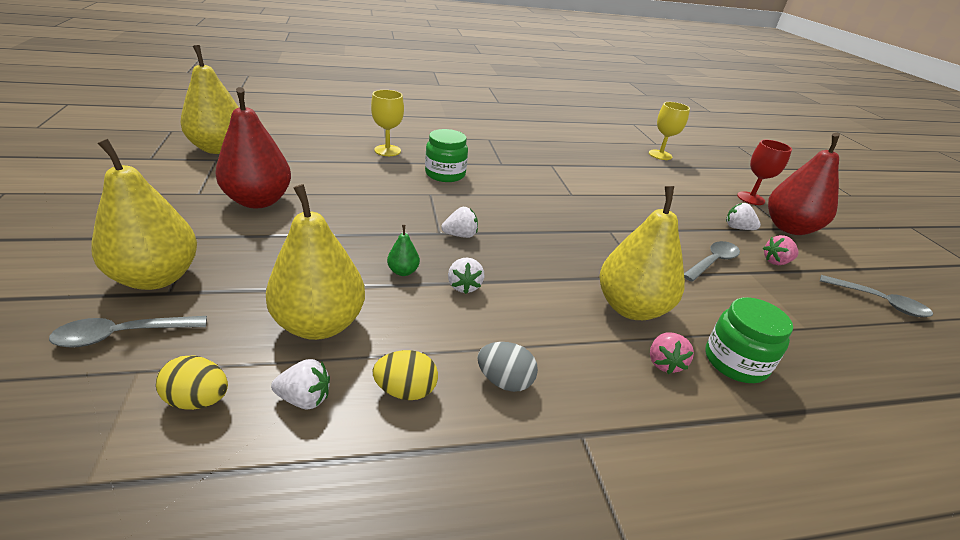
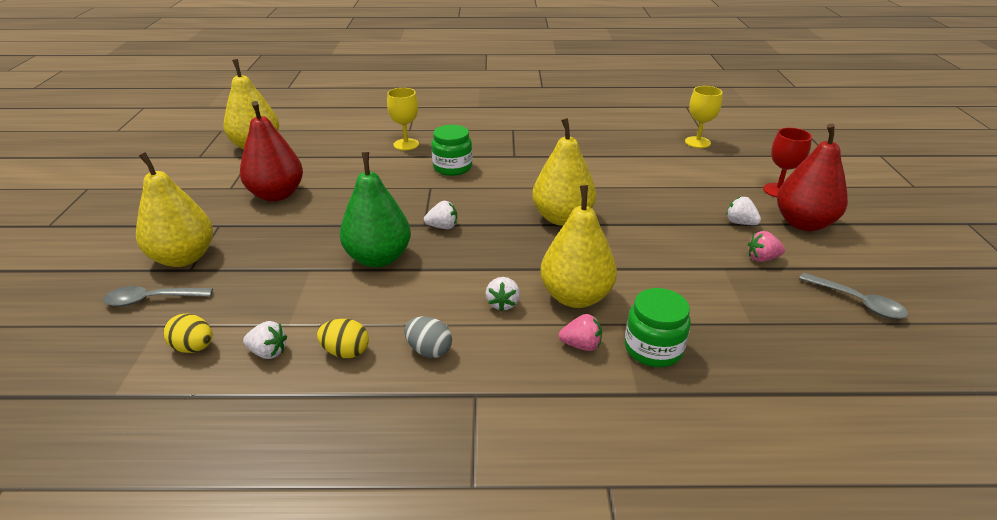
camera: 15 degrees right, 0 degrees up
yellow pear [266,184,365,340] -> yellow pear moved to [532,118,596,226]
green pear [387,225,420,276] -> green pear [340,152,411,268], size x2.44
white strawberry [448,258,485,294] -> white strawberry moved to [486,277,520,311]
pink strawberry [650,332,694,374] -> pink strawberry turned 105 degrees counterclockwise [559,314,602,351]
grey spoon [684,241,740,282] -> none

